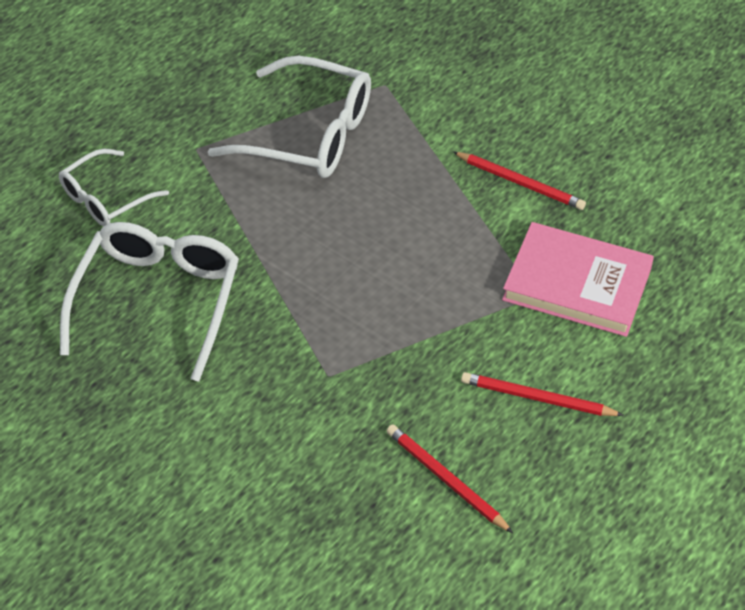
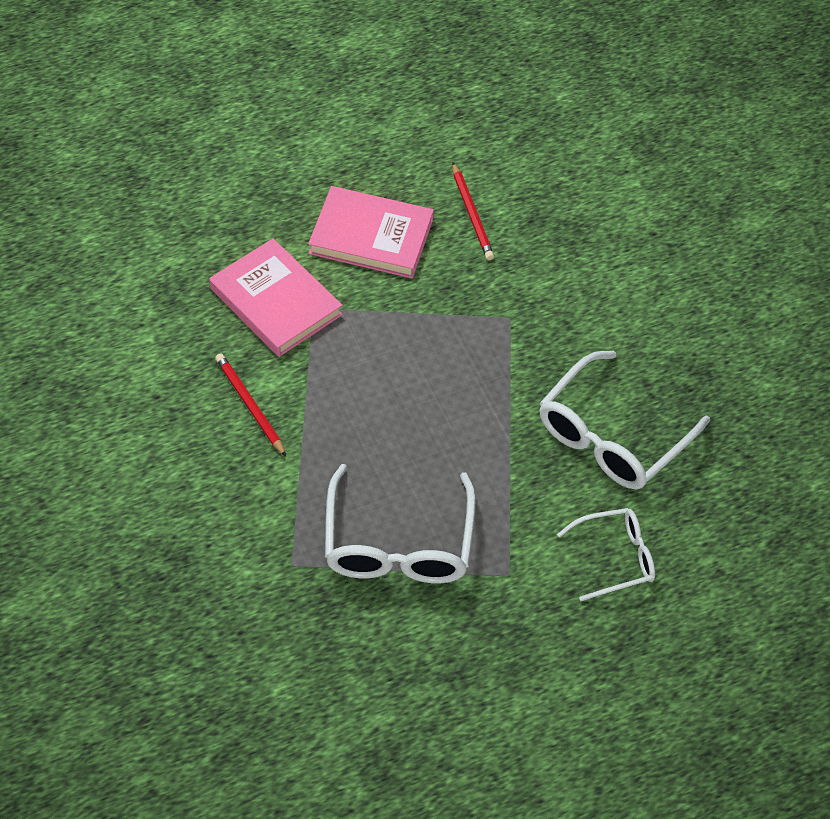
camera: 155 degrees left, 5 degrees up
white glasses [208,56,371,178] -> white glasses turned 135 degrees counterclockwise [325,464,476,583]
red pencil [461,372,624,416] -> pink book [308,186,434,278]

